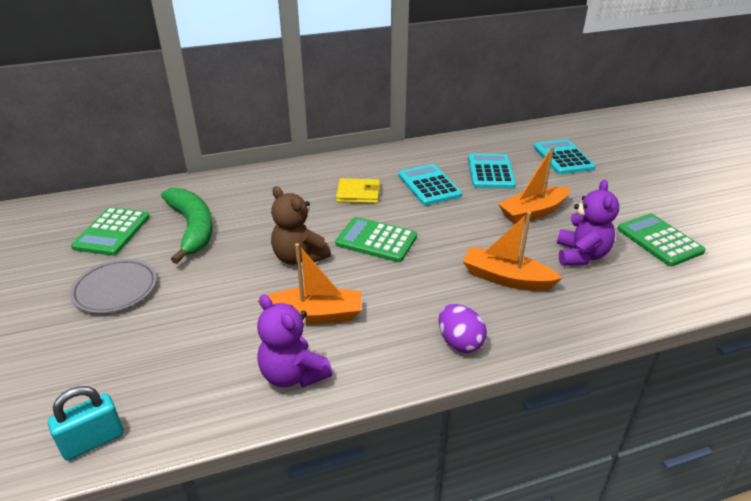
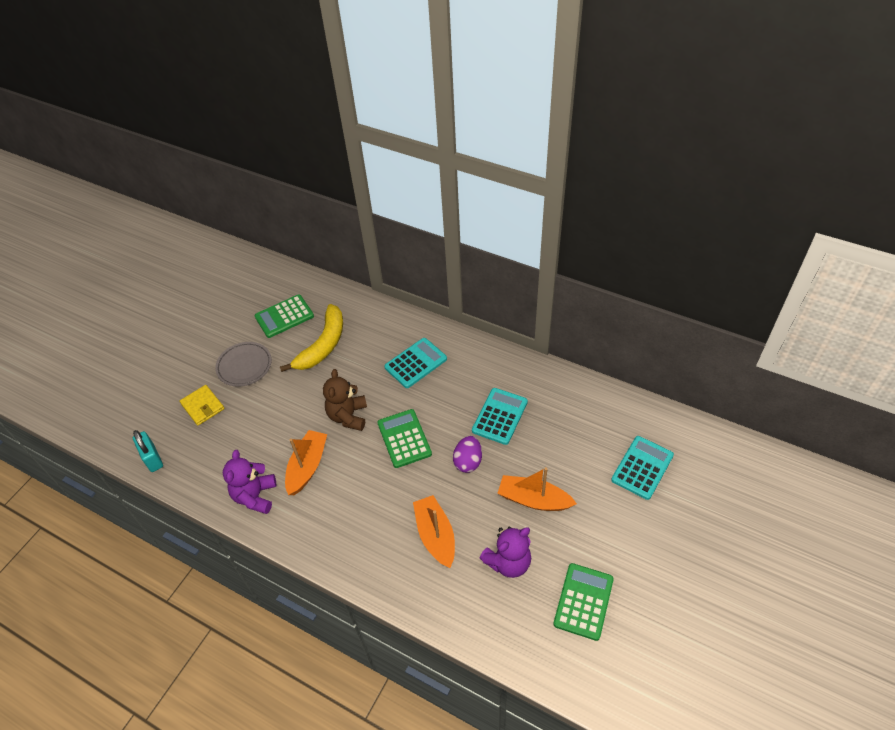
camera: 50 degrees right, 15 degrees up
turquoise padlock [48,386,124,461] -> turquoise padlock turned 45 degrees clockwise [133,430,163,472]
green banana [161,188,213,264] -> yellow banana [280,304,343,372]
orange boat [257,243,362,324] -> orange boat turned 120 degrees counterclockwise [285,430,327,495]
yellow wallet [336,178,380,203] -> yellow wallet moved to [180,385,224,425]
purple egg [438,304,487,353] -> purple egg moved to [453,436,482,473]
turquoise calculator [468,153,516,188] -> turquoise calculator moved to [384,338,447,388]

